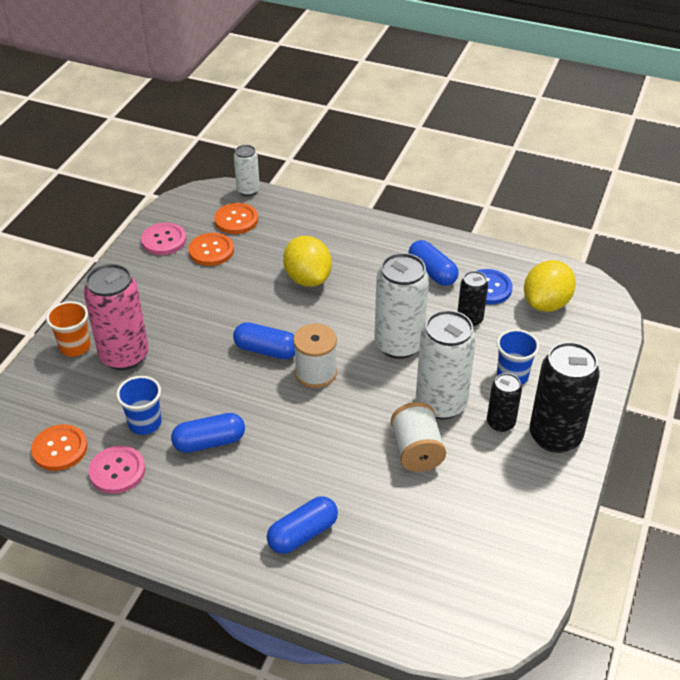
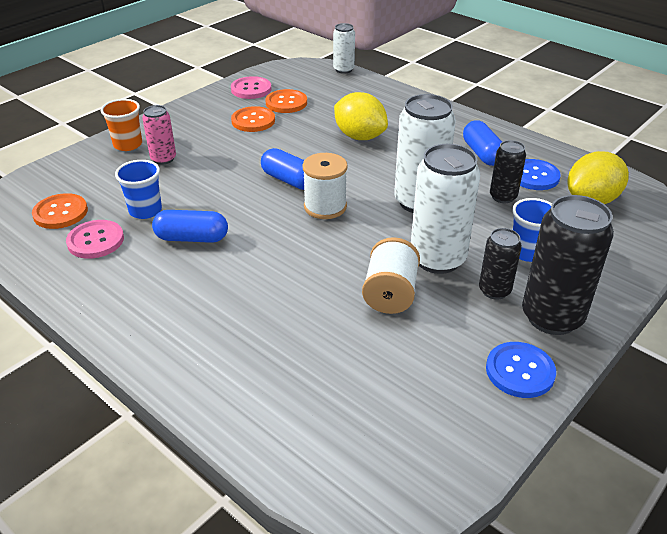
camera: 20 degrees right, 5 degrees down
pink can [84,264,149,370] -> pink can [142,105,176,165], size x0.55
orange button [214,203,258,234] -> orange button moved to [231,106,275,132]
blue capsule [267,496,338,554] -> none
yellow lemon [283,236,332,287] -> yellow lemon turned 45 degrees counterclockwise [334,92,388,140]
none -> blue button [486,342,556,398]

